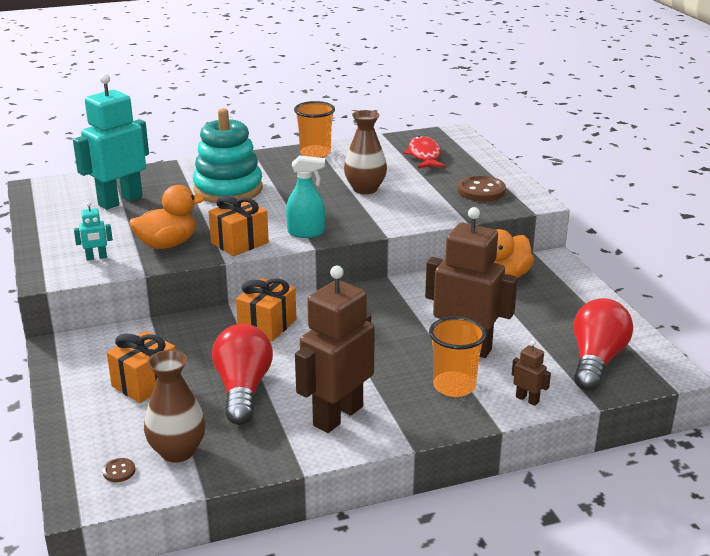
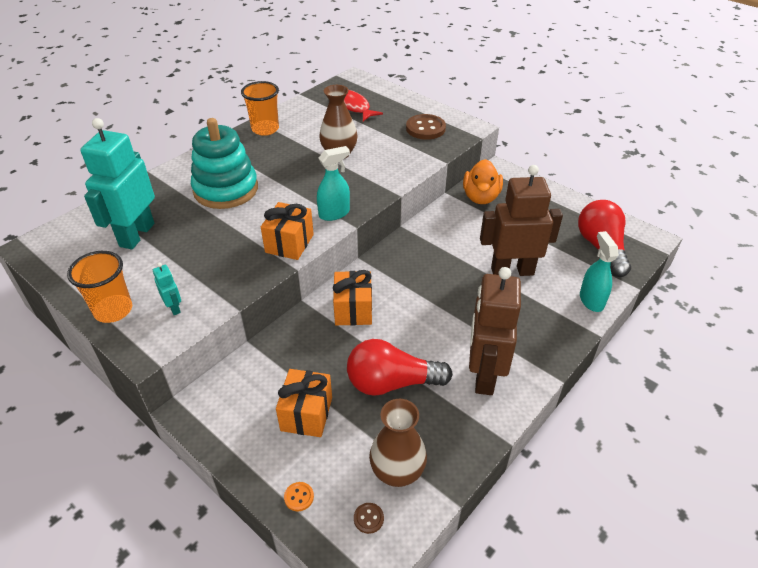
camera: 30 degrees left, 15 degrees up
turquoise robot [74,202,113,261] -> turquoise robot turned 75 degrees counterclockwise [153,263,181,315]
orange duck [129,185,205,249] -> none
red light bulb [212,324,273,425] -> red light bulb turned 60 degrees counterclockwise [347,339,453,396]
orange cup [429,316,487,397] -> orange cup moved to [67,251,132,323]
brown robot [512,340,551,406] -> turquoise spray bottle [580,231,619,312]
none -> orange button [284,482,314,512]

